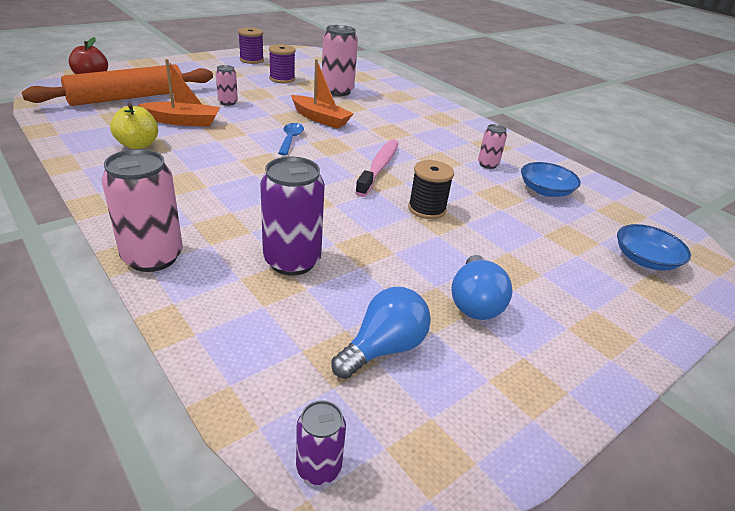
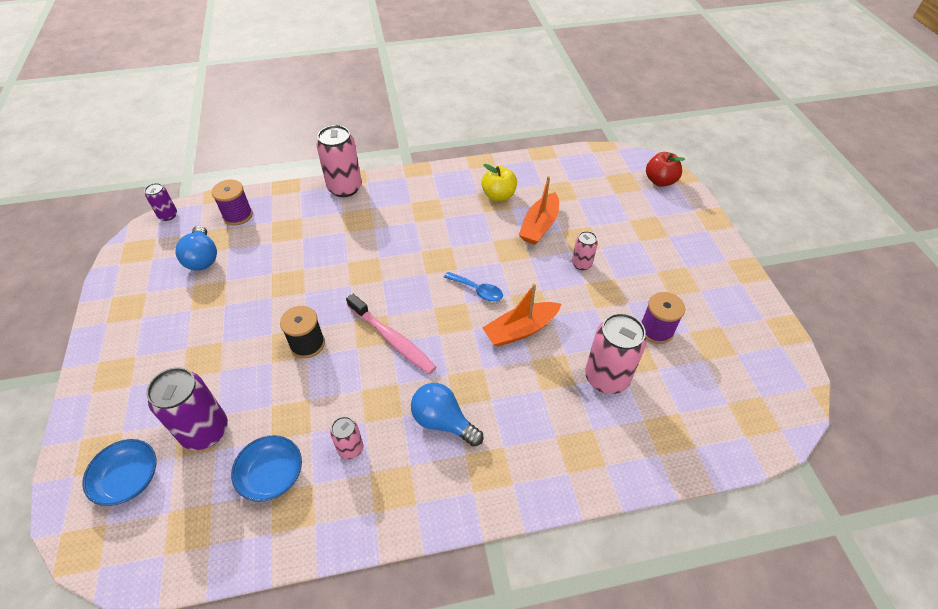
camera: 120 degrees right, 15 degrees up
orange rolling pin [22,64,213,106] -> none
purple spool [238,27,264,64] -> purple spool moved to [212,180,253,225]
purple can [260,157,325,276] -> purple can moved to [146,367,228,450]
blue light bulb [451,255,513,320] -> blue light bulb moved to [411,383,483,447]

